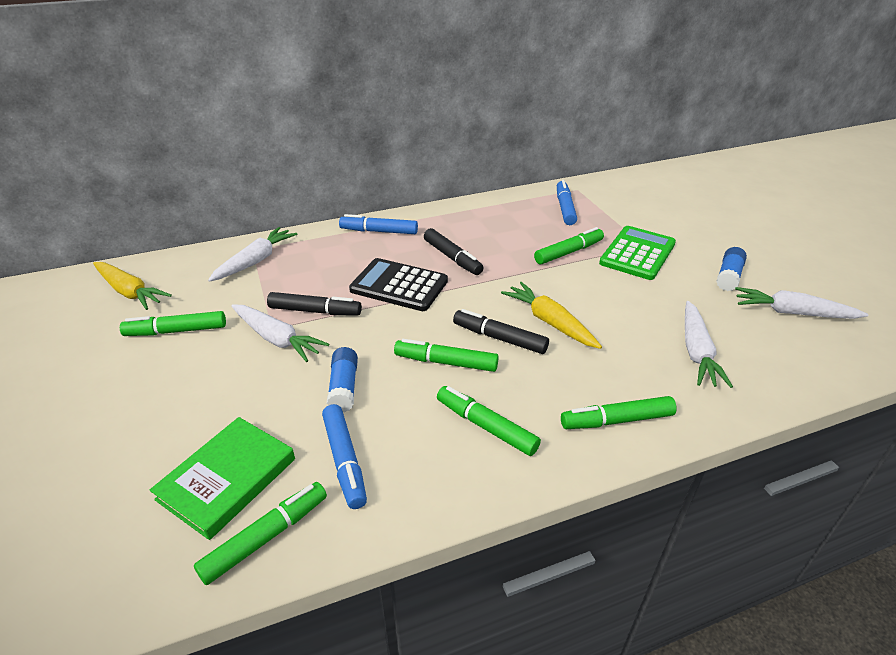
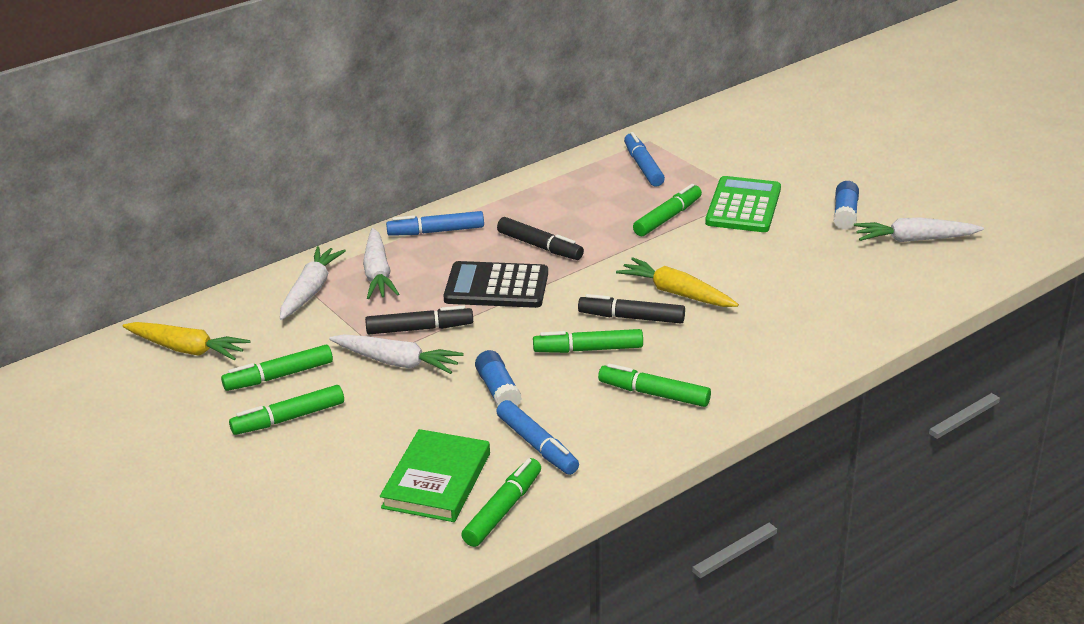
camera: 15 degrees left, 5 degrees down
green marker [561,396,677,429] -> green marker moved to [229,385,344,435]
white carrot [685,301,733,388] -> white carrot moved to [363,228,399,299]

